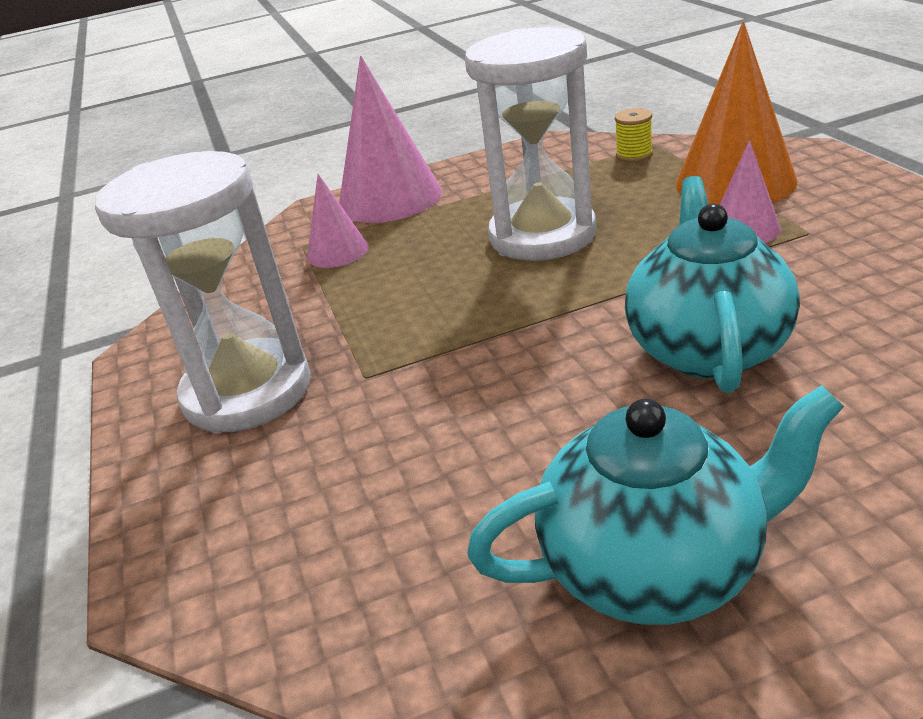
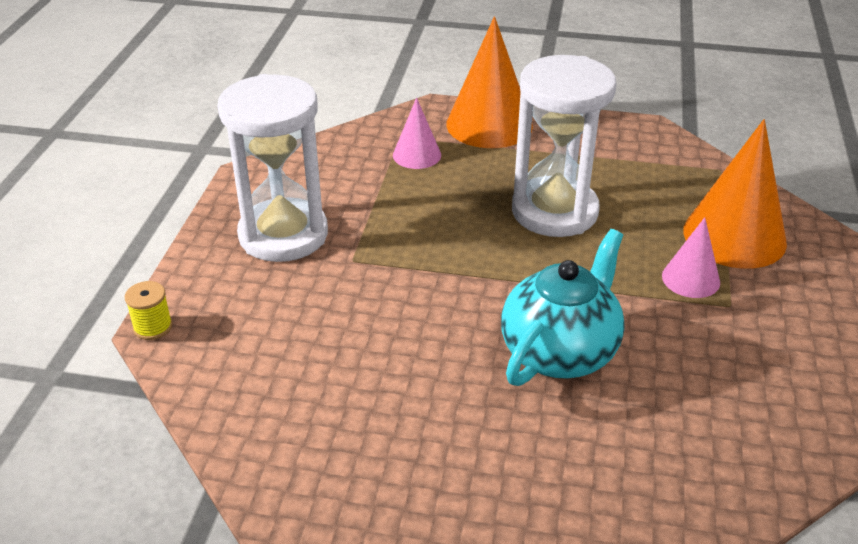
camera: 25 degrees right, 5 degrees up
pink cone [339,56,442,223] -> orange cone [446,16,533,148]
turquoise teapot [467,385,844,625] -> none
yellow spool [615,108,653,162] -> yellow spool moved to [125,281,172,340]

